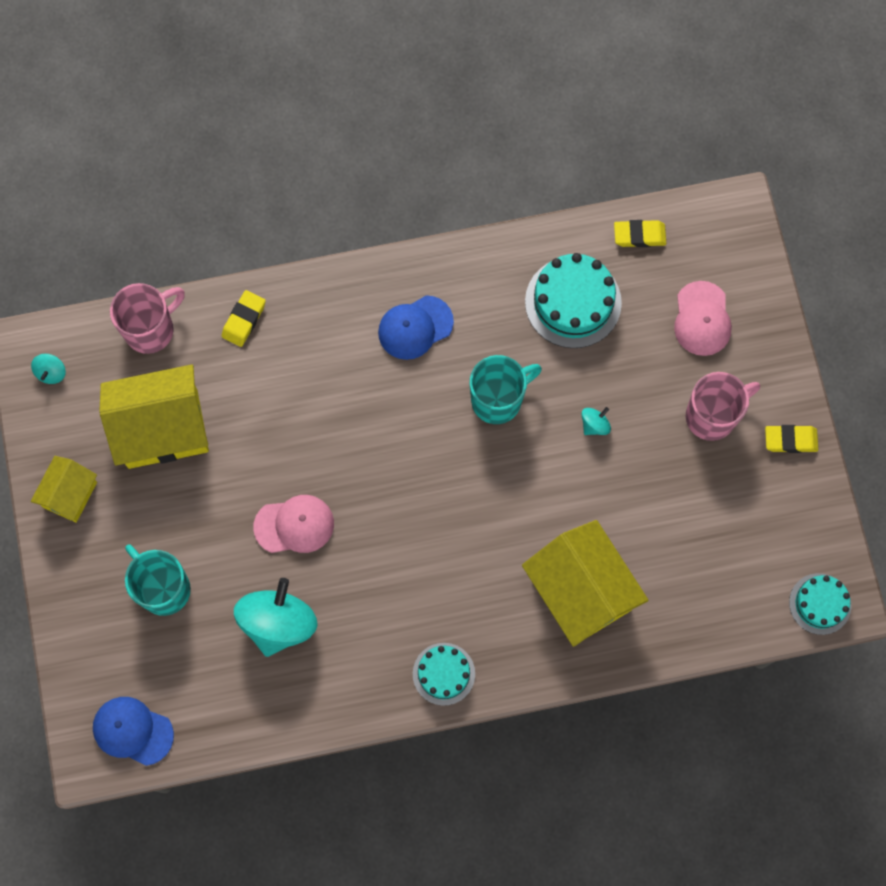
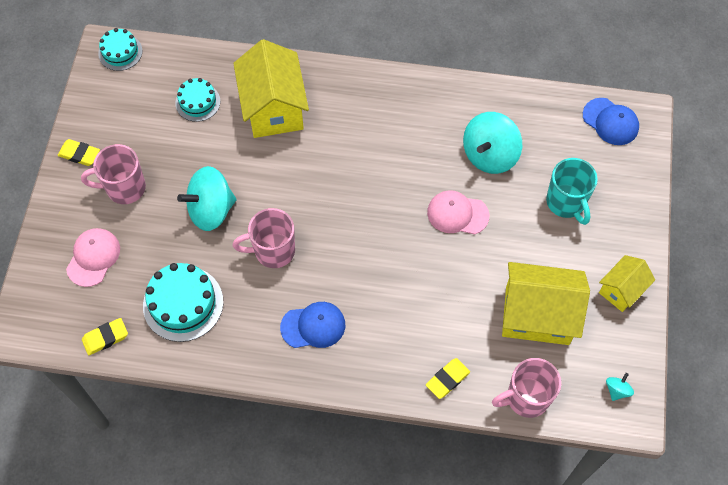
camera: 160 degrees left, 10 degrees down
turquoise cake [413,643,475,706] -> turquoise cake moved to [175,78,220,122]
turquoise mug [470,355,542,424] -> pink mug [233,208,295,268]
turquoise spinning top [581,407,611,435] -> turquoise spinning top [177,166,237,231], size x2.29
yellow eraser [614,220,666,247] -> yellow eraser turned 45 degrees counterclockwise [82,318,128,355]

